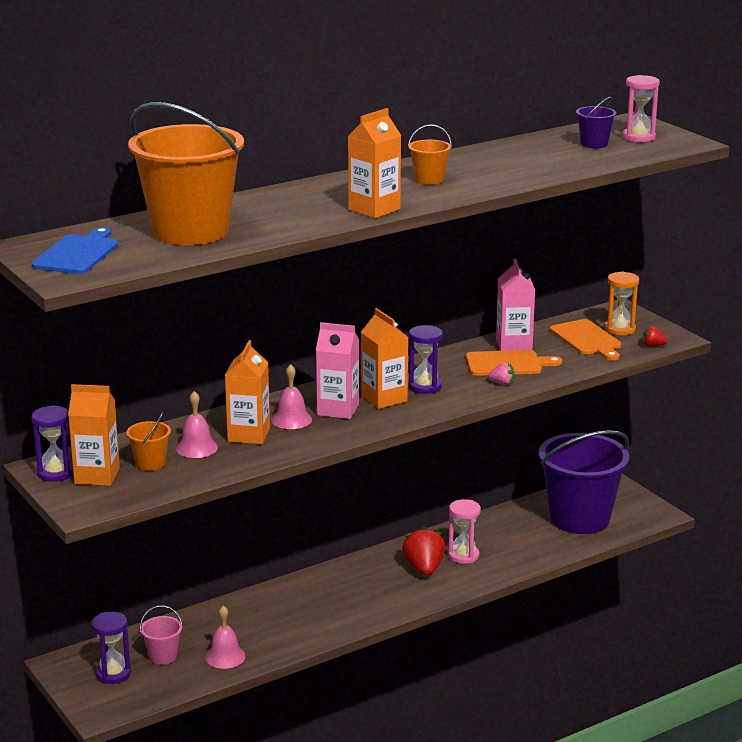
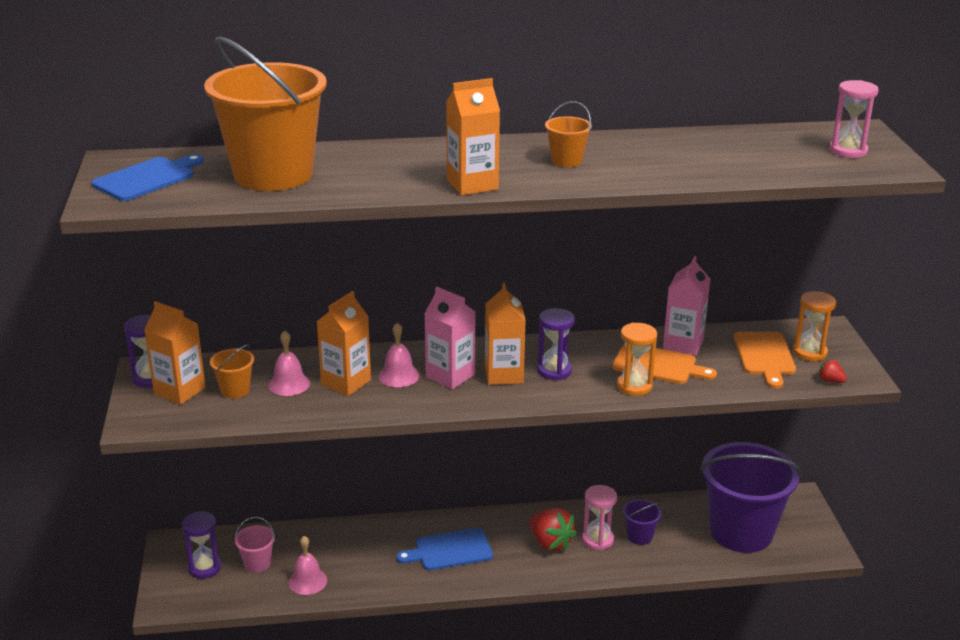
camera: 25 degrees right, 5 degrees up
red strawberry [402,526,445,576] -> red strawberry turned 120 degrees clockwise [529,508,577,552]
pink strawberry [488,363,514,385] -> orange hourglass [617,323,657,396]
purple bucket [576,97,616,148] -> purple bucket moved to [623,499,662,545]
none -> blue cutting board [396,527,493,571]

